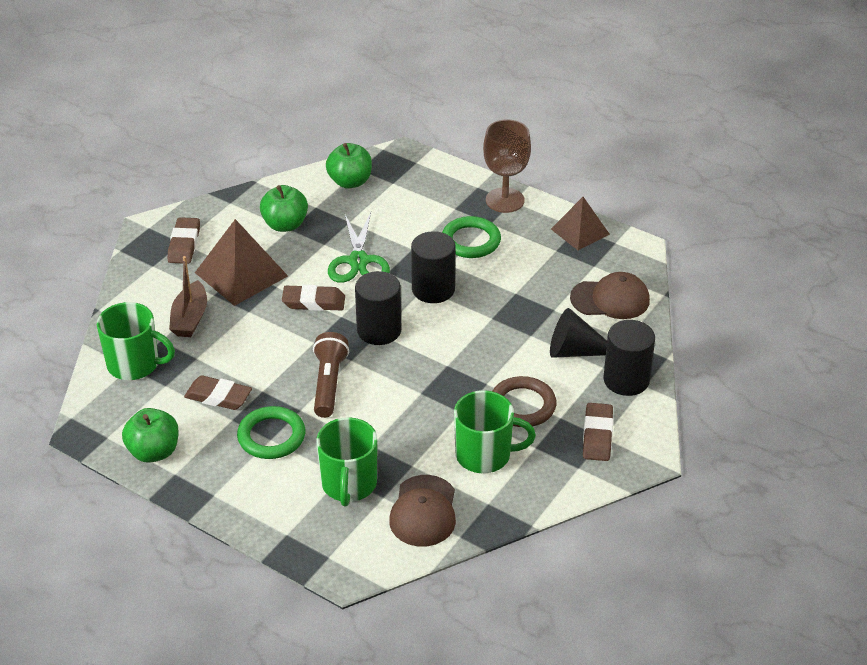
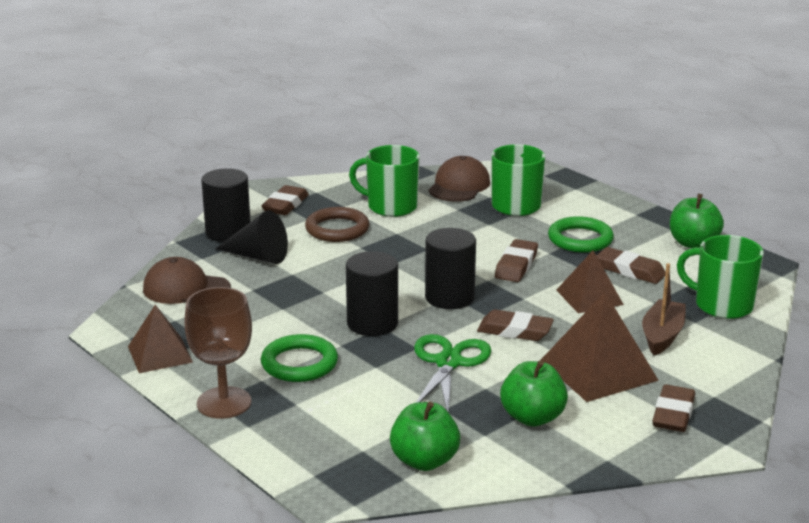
camera: 165 degrees left, 15 degrees down
brown flashlight [313,332,349,418] -> brown eraser [495,239,538,282]
none -> brown pyramid [556,251,624,313]

